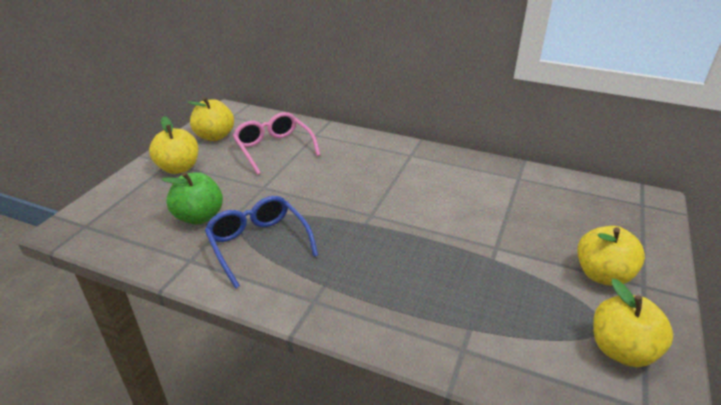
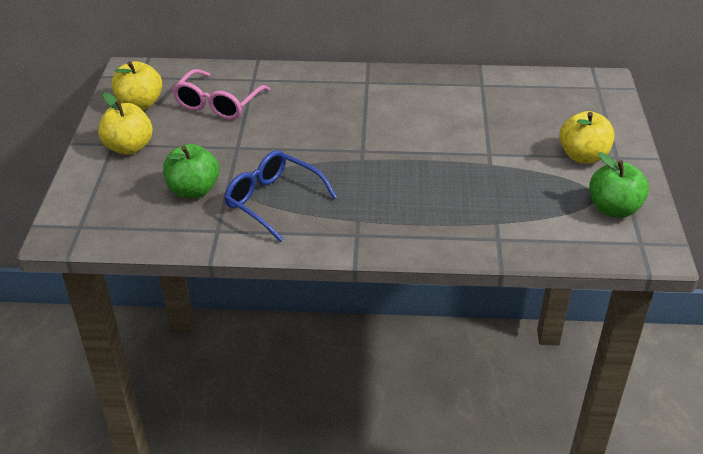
camera: 20 degrees left, 5 degrees up
pink glasses [233,112,320,175] -> pink glasses turned 105 degrees counterclockwise [172,69,271,120]
yellow apple [593,279,673,367] -> green apple [589,152,649,218]

